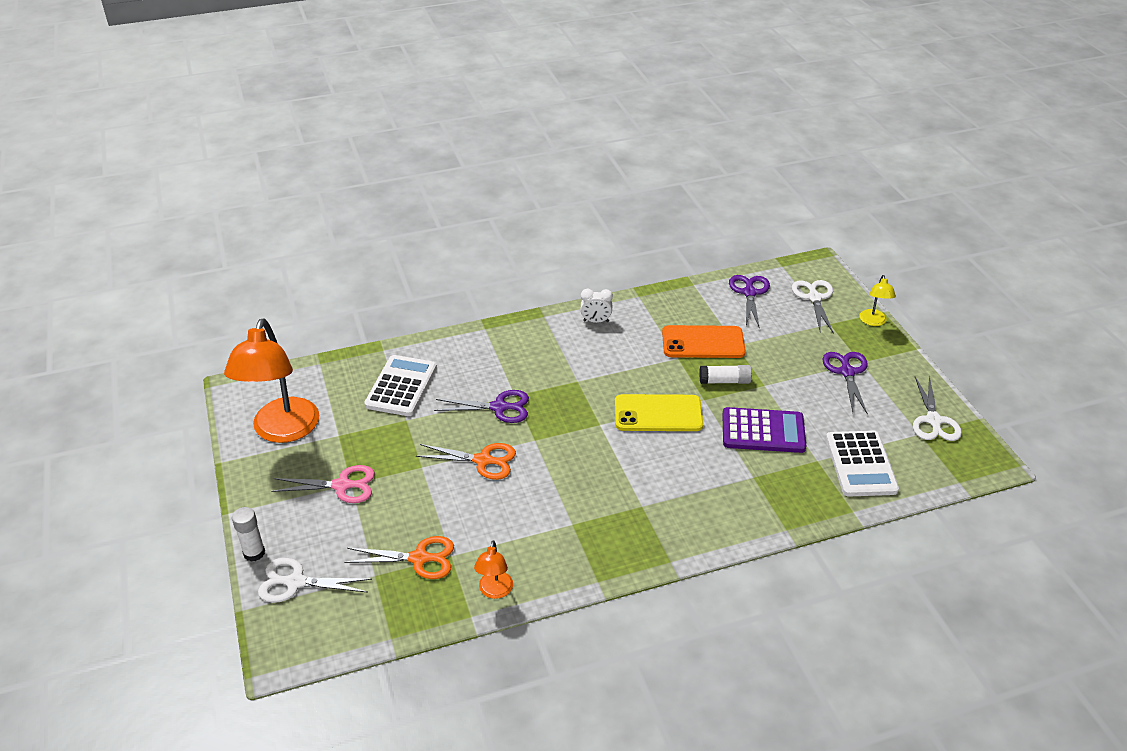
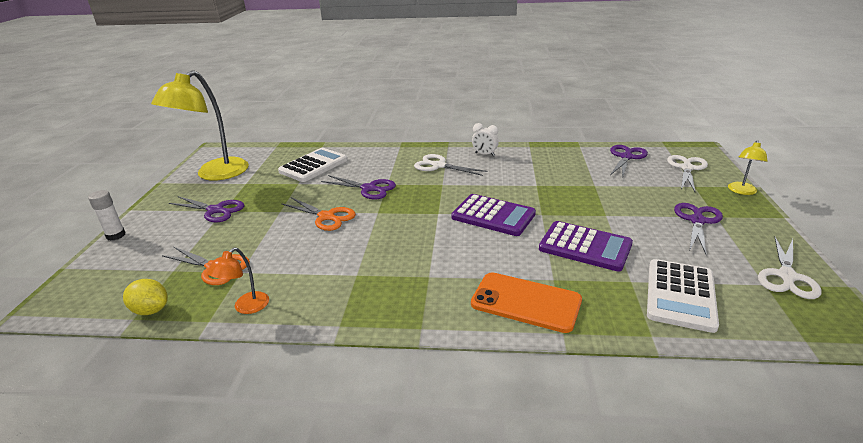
camera: 25 degrees right, 10 degrees down
orange lamp [224,318,319,443] -> yellow lamp [151,70,249,181]
white scissors [258,558,372,603] -> white scissors moved to [414,154,488,176]
pink scissors [271,465,375,503] -> purple scissors [169,196,245,222]
yellow phone [615,394,703,431] -> purple calculator [451,194,536,236]
orange phone [662,325,746,358] -> orange phone moved to [471,272,582,333]
white glue stick [699,365,752,384] -> none
none -> yellow lemon [123,279,168,315]

